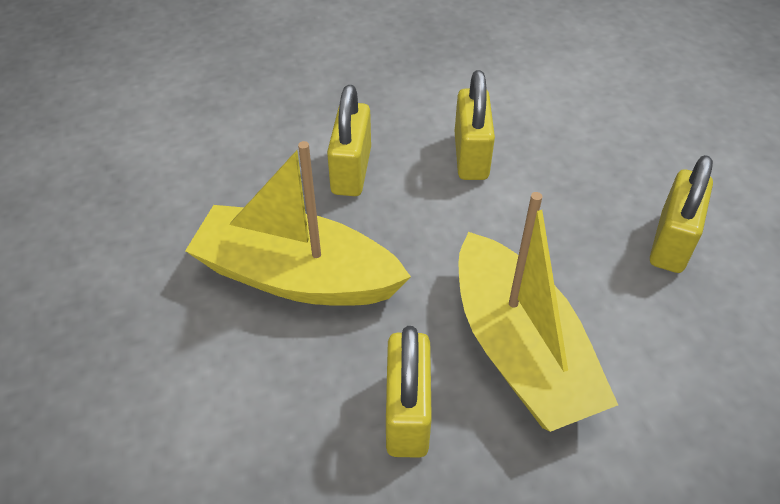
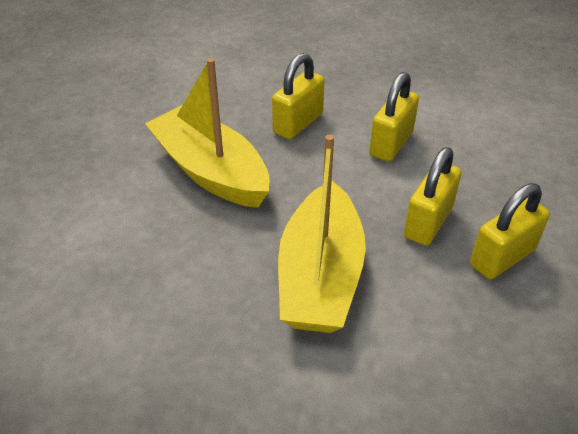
camera: 30 degrees right, 5 degrees down
yellow padlock [386,326,432,458] -> yellow padlock moved to [404,147,461,246]

